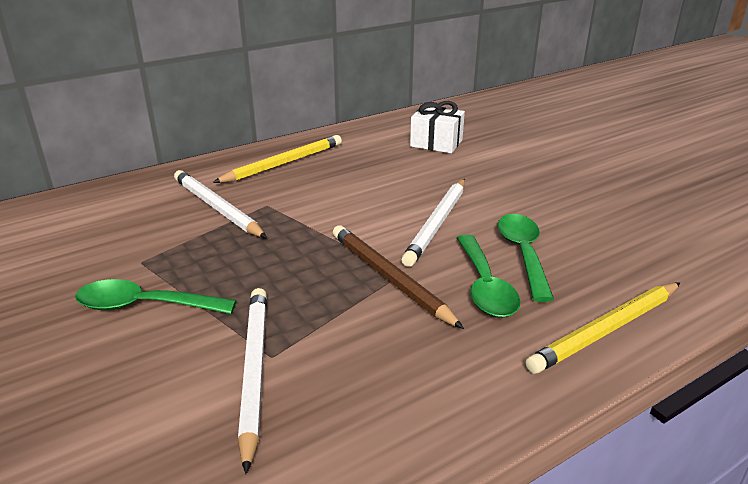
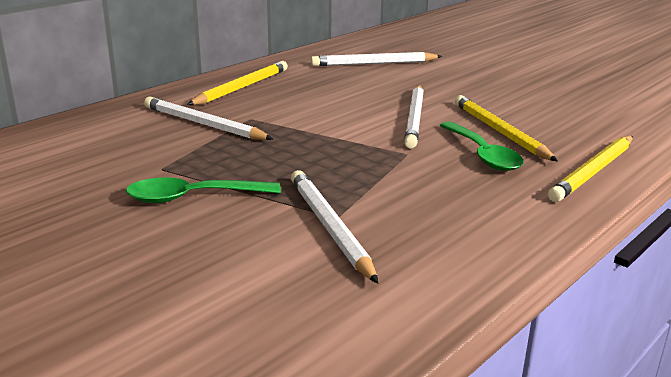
camera: 15 degrees left, 5 degrees down
brown pencil [333,225,464,329] -> none
white gift [410,101,465,154] -> white pencil [311,52,442,66]
green spoon [498,214,554,302] -> yellow pencil [455,95,558,162]

